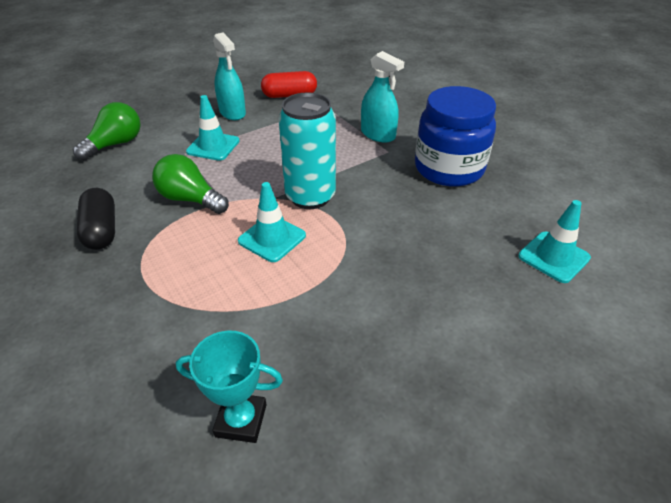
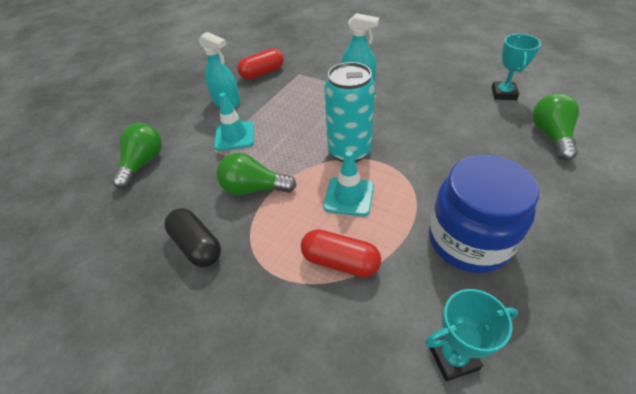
camera: 20 degrees left, 5 degrees up
blue jar [415,86,496,187] -> blue jar moved to [429,155,539,273]
turquoise traffic cone [518,200,591,283] -> green light bulb [532,93,579,161]
none -> red capsule [301,229,381,278]
none -> turquoise trophy [491,34,541,100]

